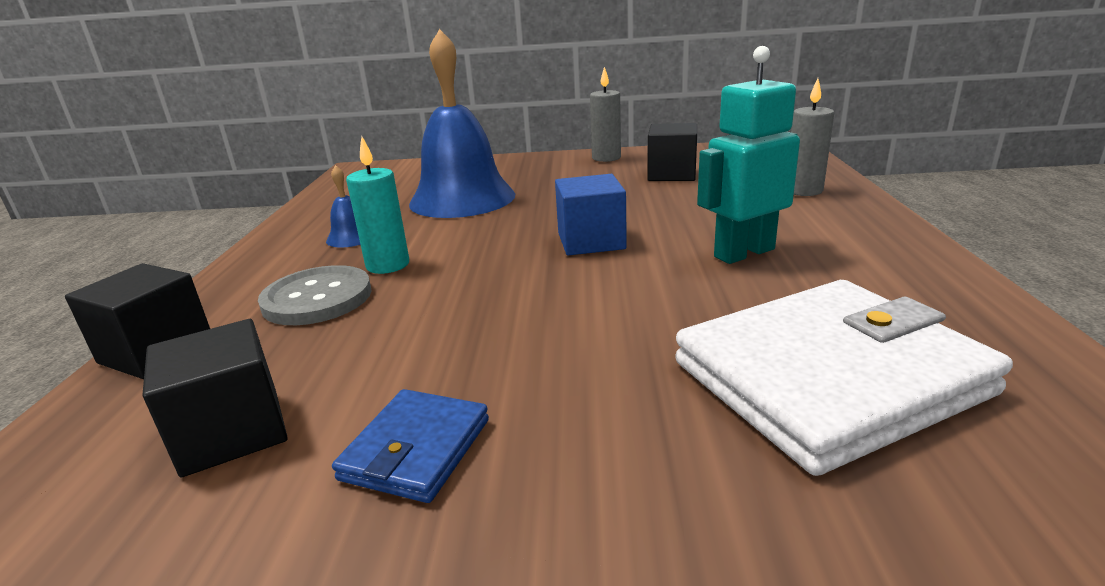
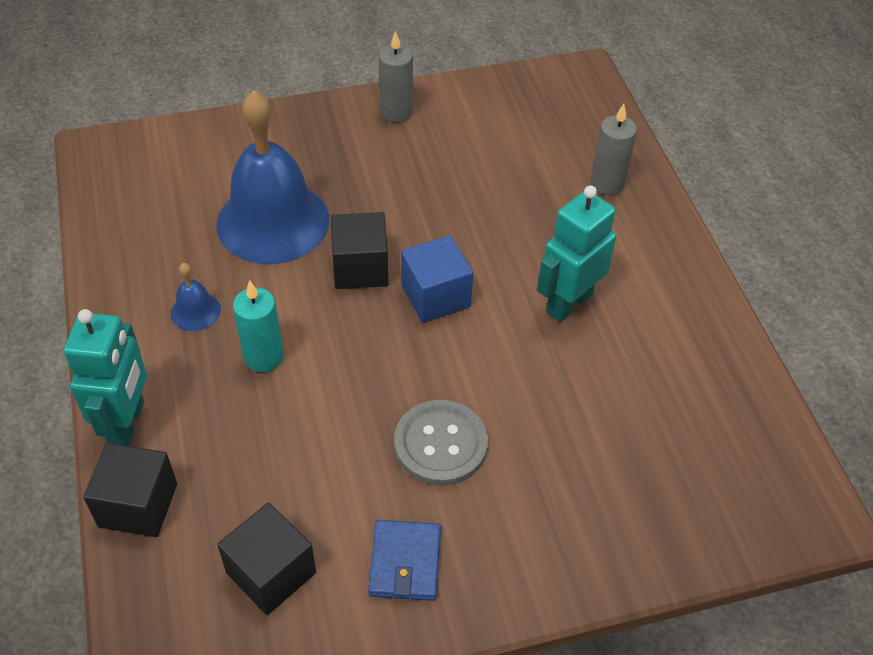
camera: 20 degrees left, 25 degrees up
grey button [258,265,371,325] -> grey button moved to [394,400,488,486]
black cube [647,123,697,181] -> black cube moved to [331,212,389,289]
white wallet [675,280,1013,476] -> none
none -> turquoise robot [64,309,147,446]

